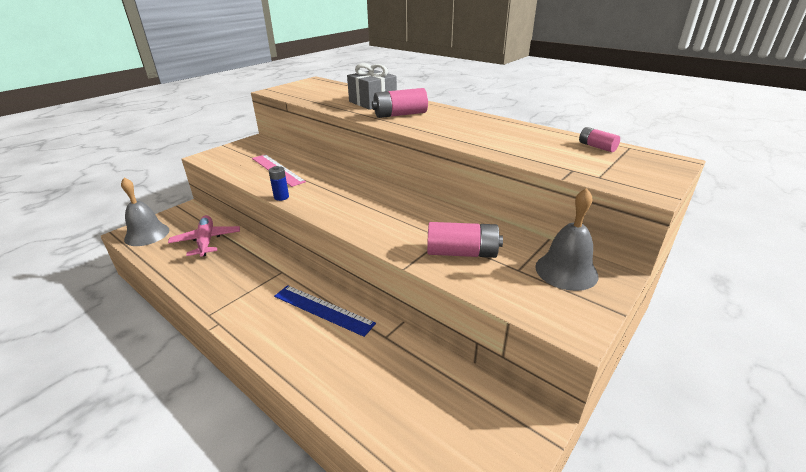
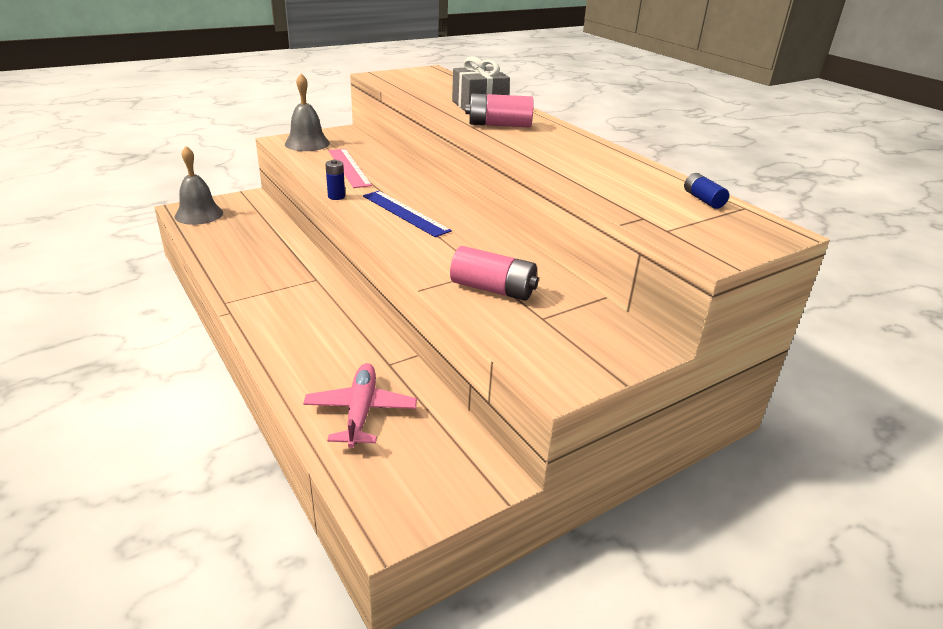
camera: 15 degrees right, 0 degrees up
pink plane [168,215,240,257] -> pink plane moved to [303,363,417,448]
blue ruler [274,285,376,337] -> blue ruler moved to [363,191,452,237]
grey bell [535,188,599,291] -> grey bell moved to [285,74,330,151]
pink battery [579,127,620,152] -> blue battery [684,173,729,209]

